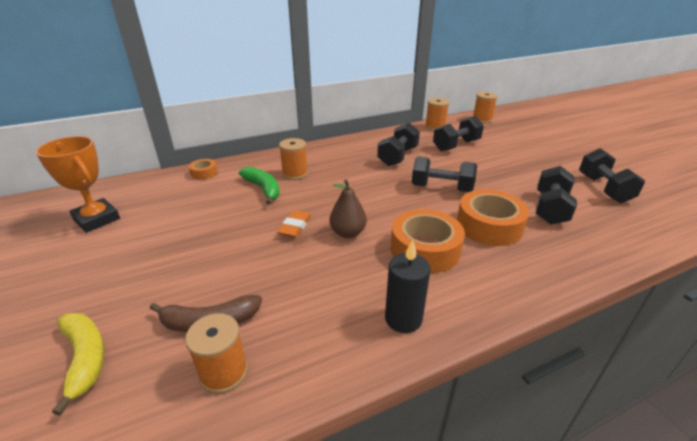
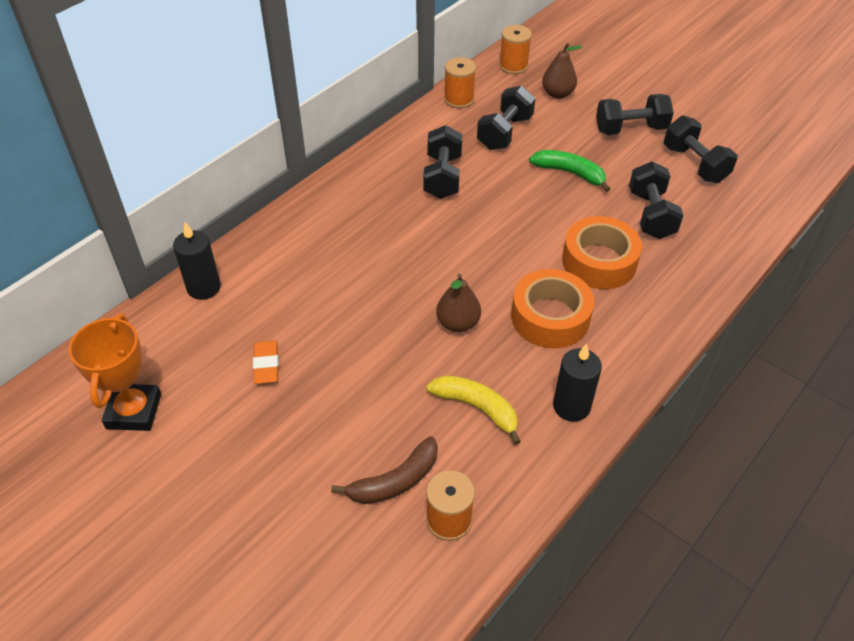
camera: 25 degrees left, 15 degrees up
orange trophy [36,136,120,233] -> orange trophy turned 75 degrees clockwise [69,314,161,431]
yellow banana [52,313,105,415] -> yellow banana moved to [426,375,521,445]
orange tape [189,159,218,179] -> black candle [173,222,221,300]
green banana [239,167,280,205] -> green banana moved to [529,150,610,192]
orange eraser [277,210,311,238] -> orange eraser moved to [253,341,279,384]
orange spool [279,138,308,180] -> none
black dumbbell [412,156,477,192] -> black dumbbell moved to [596,94,674,135]
none -> brown pear [542,43,582,99]

